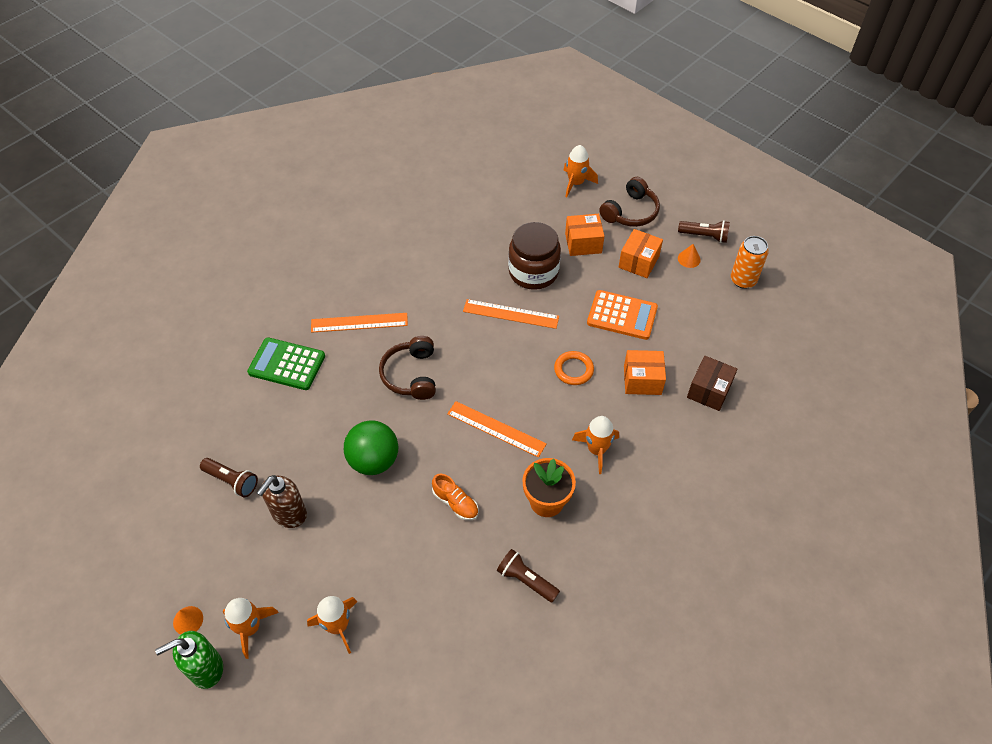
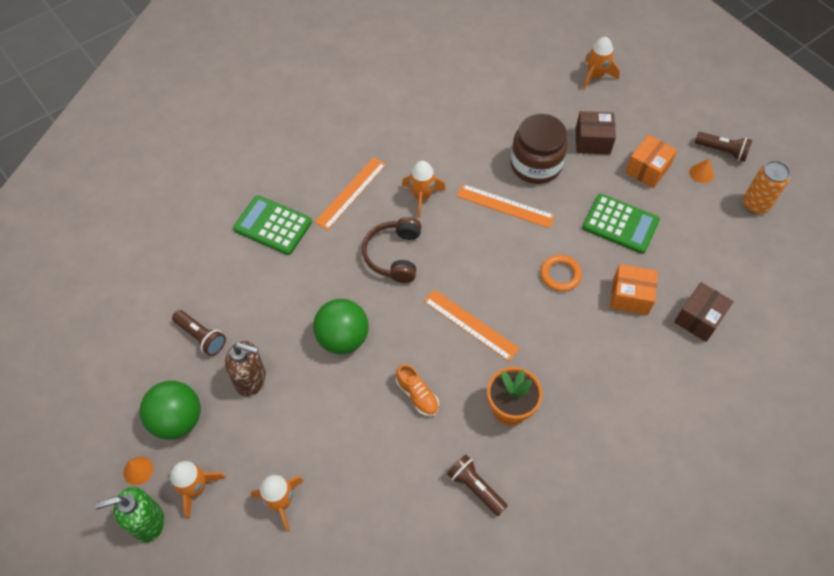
camera: 10 degrees right, 5 degrees up
brown soap dispenser [257,475,307,528] -> brown soap dispenser turned 120 degrees counterclockwise [225,341,266,396]
orange ruler [311,313,408,333] -> orange ruler turned 60 degrees counterclockwise [315,157,386,230]
orange box [565,214,604,256] -> brown box [575,111,616,155]
orange rocket [572,416,619,474] -> orange rocket moved to [402,161,446,218]
orange calculator [587,290,658,340] -> green calculator [582,194,660,254]
brown headphones [599,177,660,227] -> none
none -> green ball [140,381,201,440]

